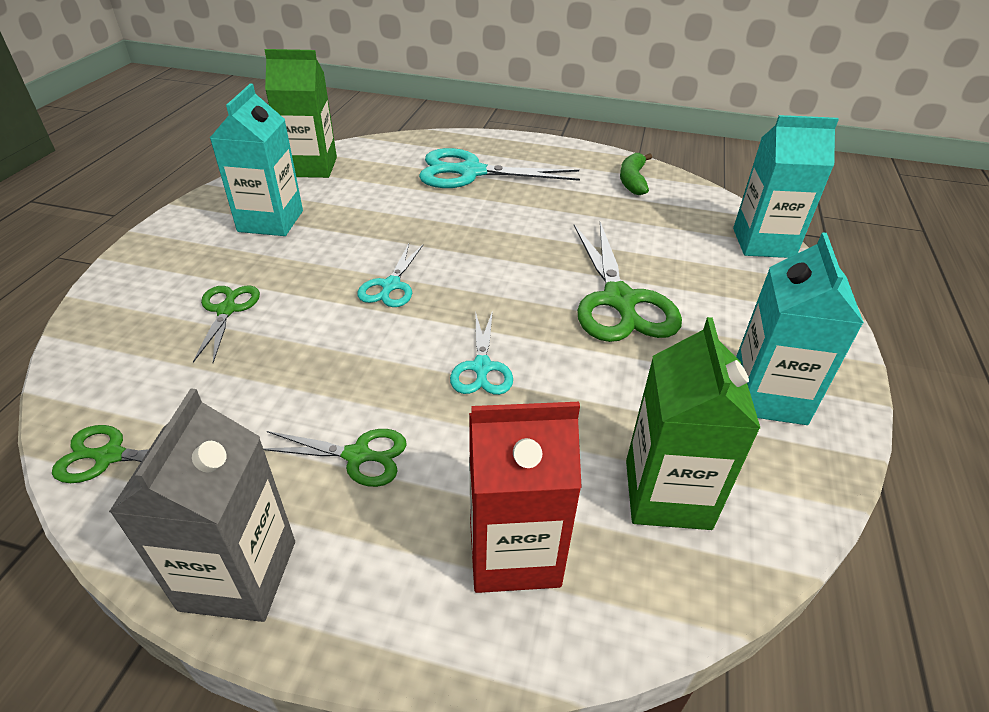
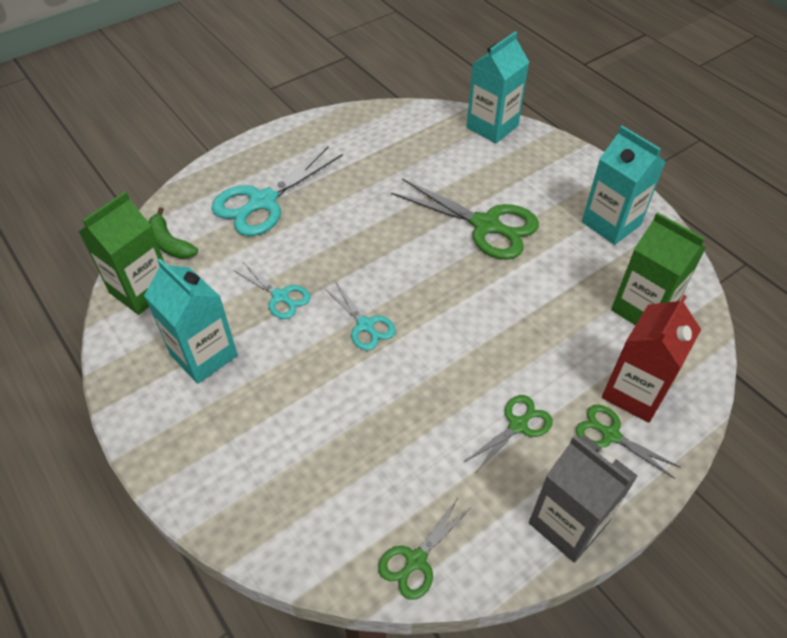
camera: 50 degrees left, 10 degrees up
green scissors [193,286,260,363] -> green scissors moved to [576,405,681,479]
turquoise scissors [450,310,513,395] -> turquoise scissors moved to [233,262,311,319]
green banana [620,153,652,195] -> green banana moved to [148,207,198,259]

